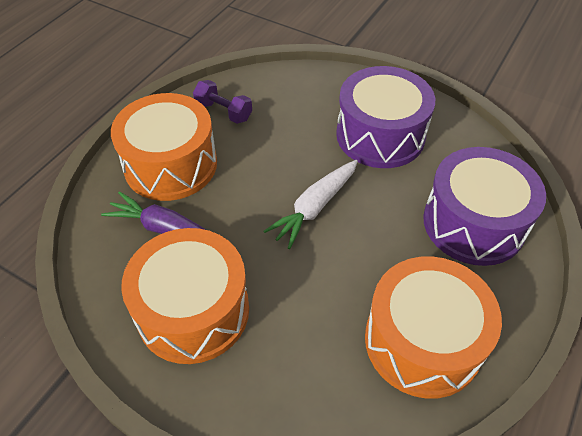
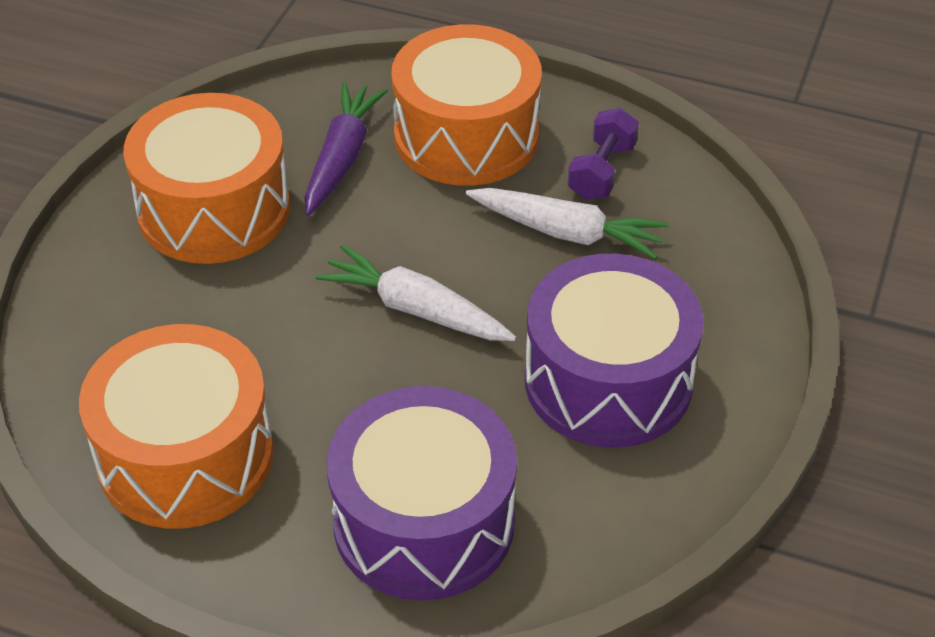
camera: 80 degrees right, 5 degrees down
none -> white carrot [466,188,669,259]

